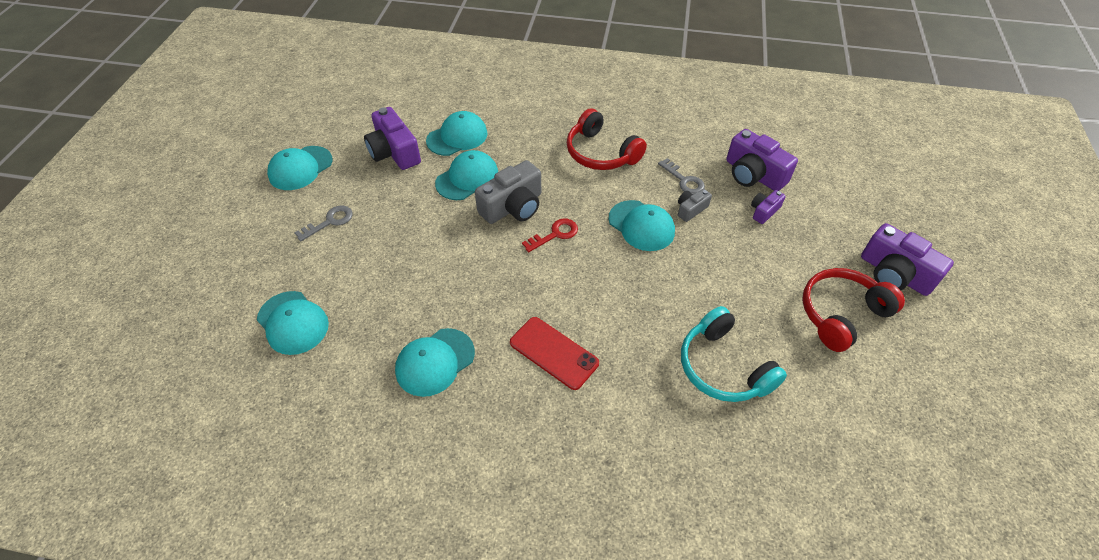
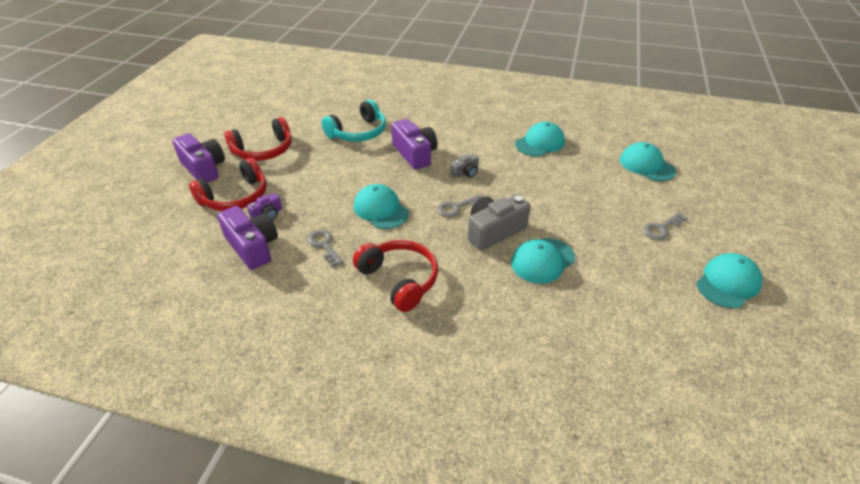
camera: 175 degrees left, 10 degrees down
purple camera [364,107,421,170] -> purple camera moved to [391,119,437,170]
turquoise cap [426,111,487,156] -> none
red phone [510,317,599,390] -> none
red key [522,218,578,252] -> grey key [437,194,483,217]
grey camera [678,189,712,222] -> grey camera moved to [451,154,479,178]
turquoise headphones [681,306,787,402] -> turquoise headphones turned 75 degrees clockwise [321,99,386,142]
none -> red headphones [189,158,267,211]

